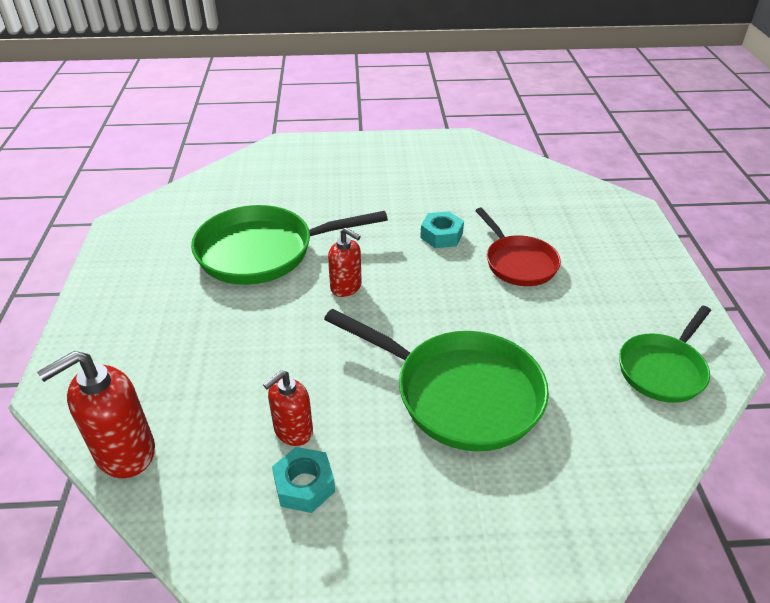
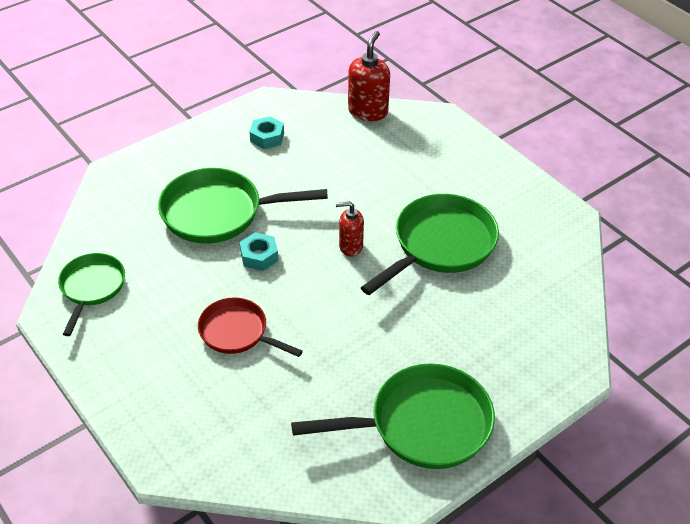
camera: 145 degrees right, 5 degrees up
red soap dispenser [263,370,313,446] -> none
turquoise nut [420,211,464,248] -> turquoise nut moved to [240,232,278,271]
none -> green pan [291,363,495,469]

